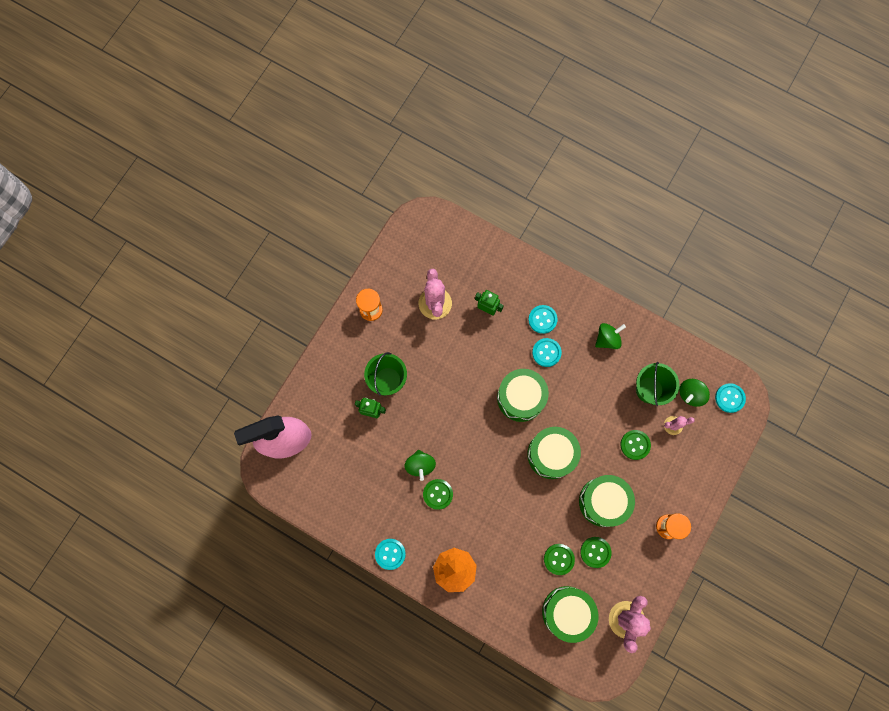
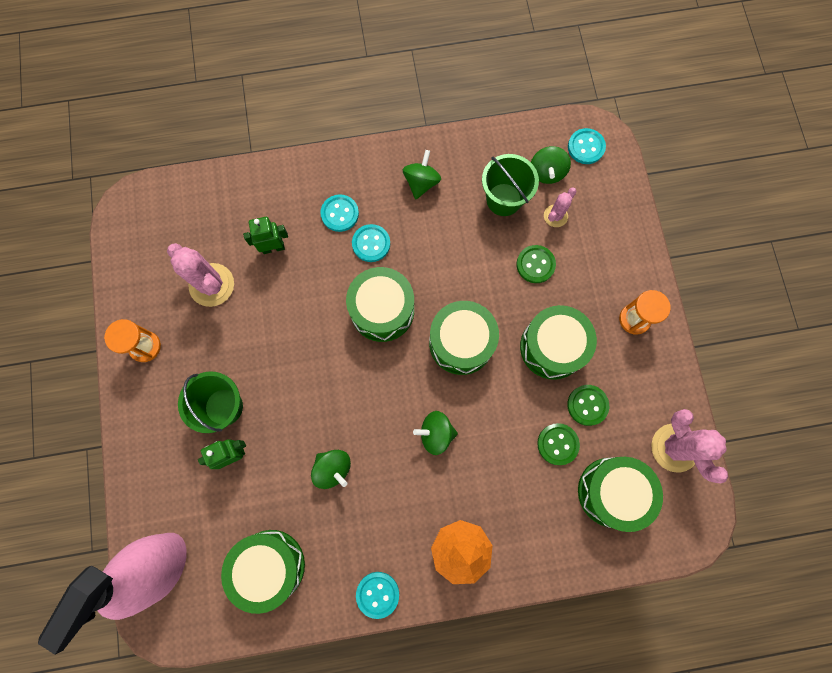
camera: 40 degrees left, 0 degrees up
green button [423,479,453,510] -> none
none -> green drum [221,530,305,614]
none -> green spinning top [413,411,458,455]

